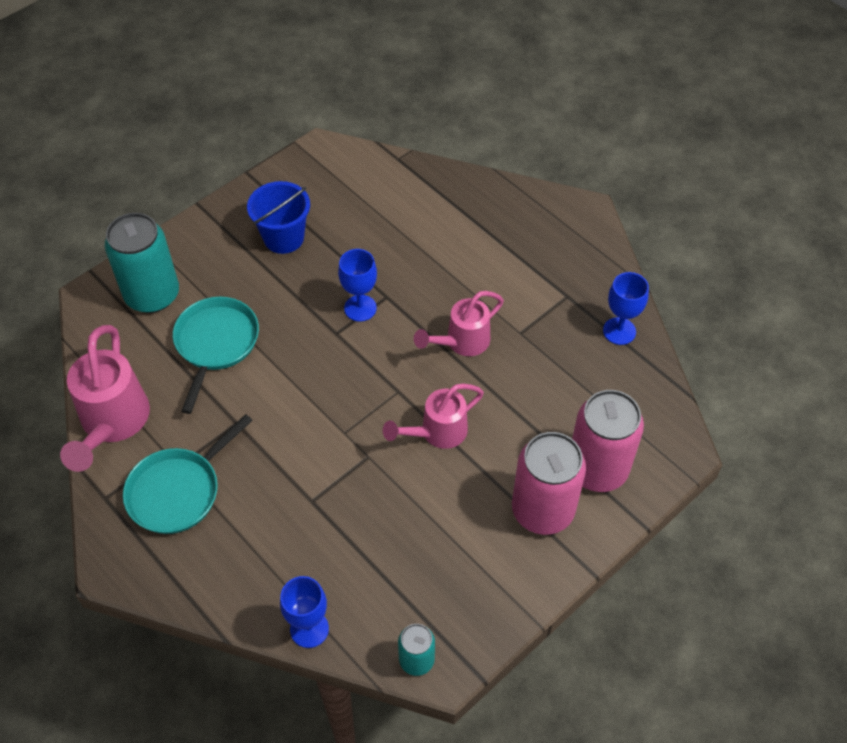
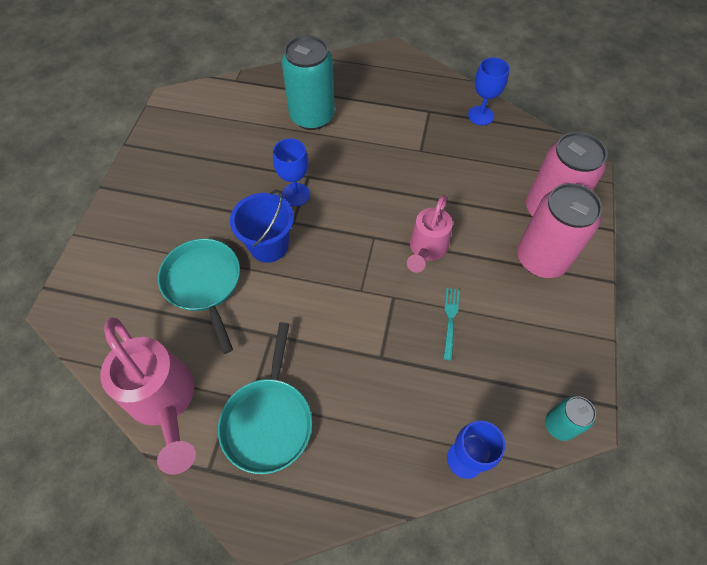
camera: 35 degrees left, 5 degrees up
turquoise can [105,213,179,313] -> turquoise can moved to [282,35,335,130]
blue bucket [247,181,310,254] -> blue bucket moved to [230,189,294,263]
pink watering can [414,291,504,356] -> none
none -> turquoise fork [444,288,460,361]

